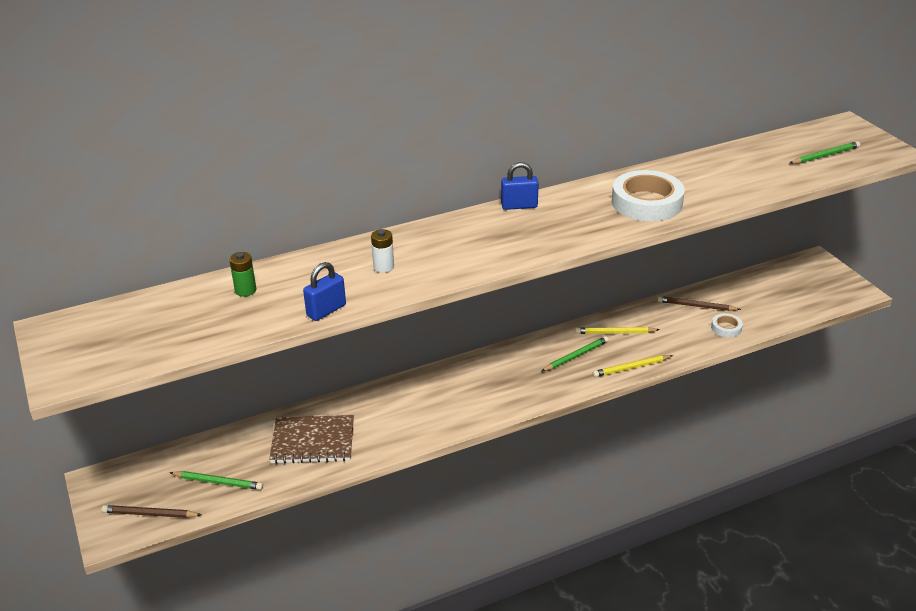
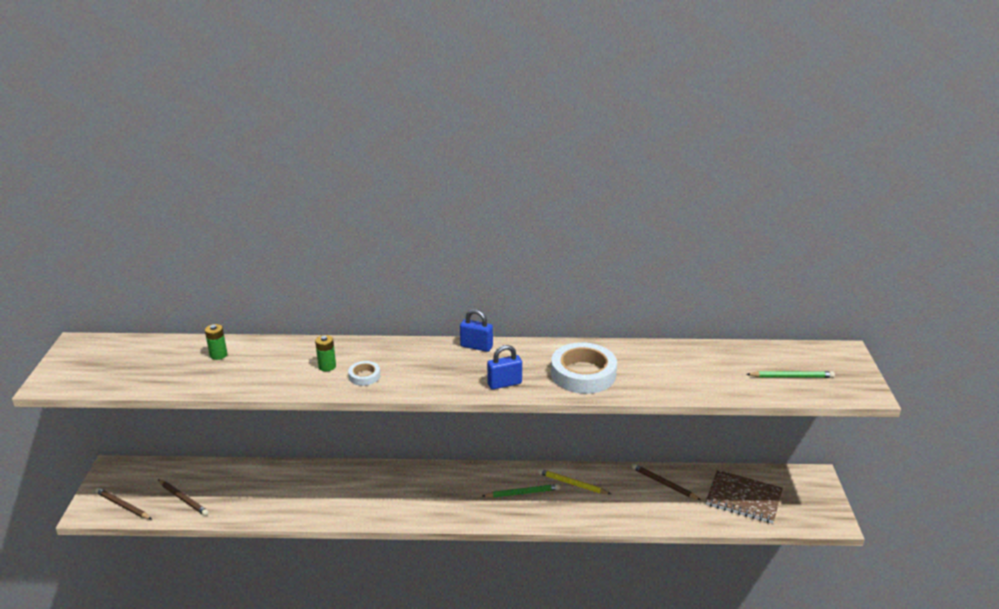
camera: 25 degrees right, 5 degrees down
green pencil [170,471,263,490] -> brown pencil [158,480,209,516]
brown notebook [269,415,354,464] -> brown notebook moved to [706,470,783,524]
blue padlock [303,262,346,321] -> blue padlock moved to [487,345,522,390]
white battery [371,229,394,273] -> green battery [315,335,336,371]
yellow pencil [593,355,673,377] -> none
white tape [711,313,743,337] -> white tape moved to [348,361,380,386]

